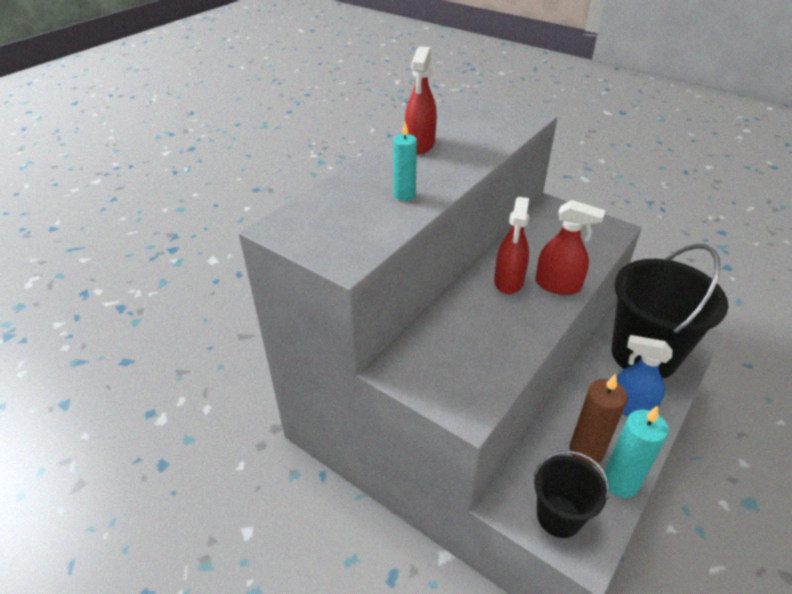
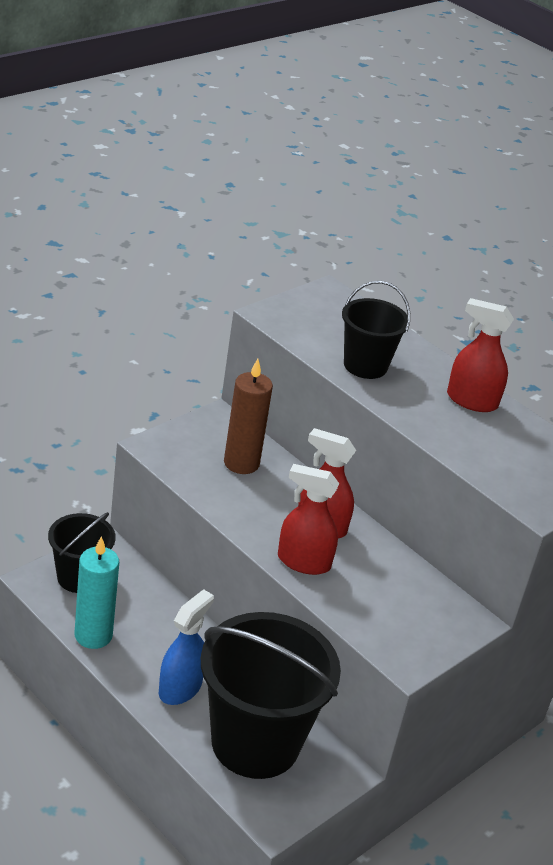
camera: 95 degrees right, 5 degrees down
turquoise candle [393,122,417,201] -> black bucket [342,281,410,379]
red spray bottle [535,200,605,295] -> red spray bottle turned 75 degrees clockwise [278,464,339,575]
brown candle [569,374,628,465] -> brown candle moved to [224,359,273,474]

